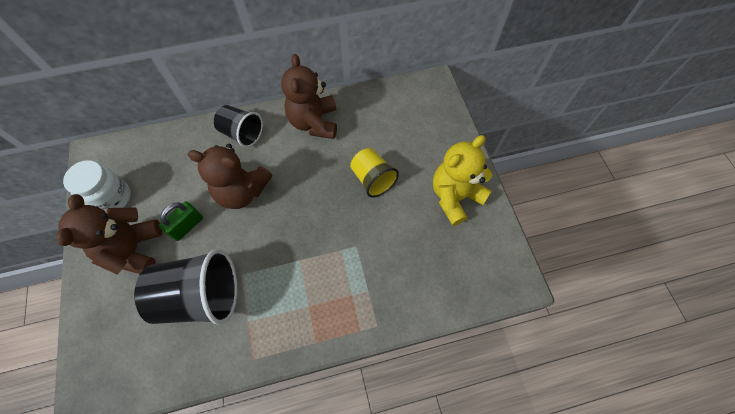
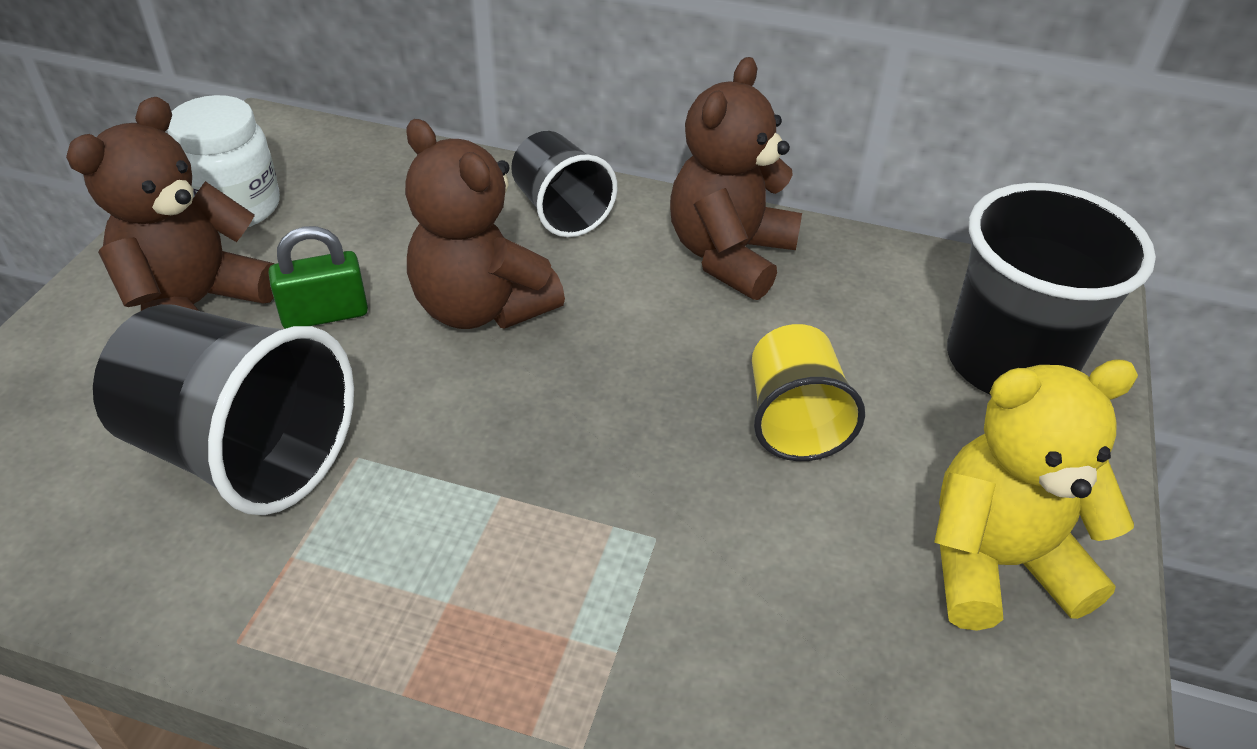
camera: 30 degrees right, 20 degrees down
none -> black cup [947,183,1156,395]

